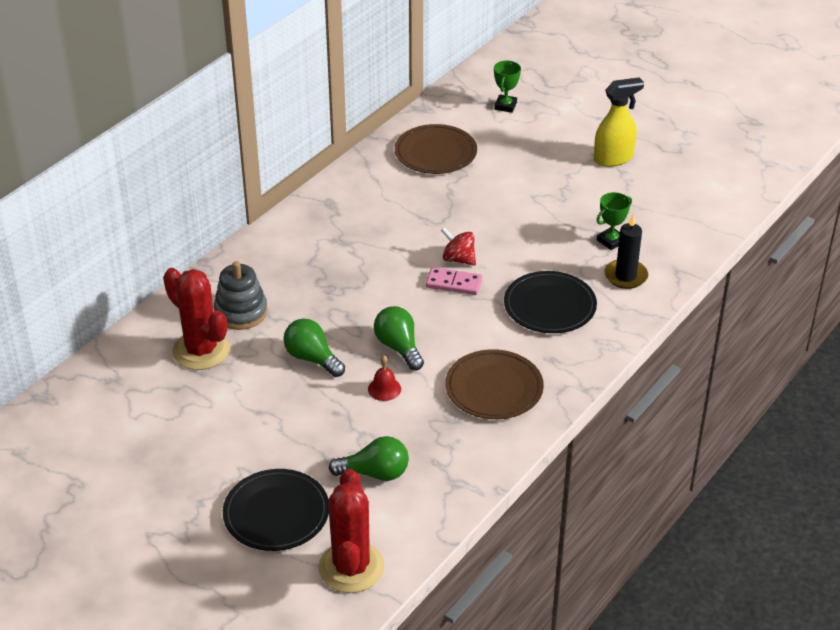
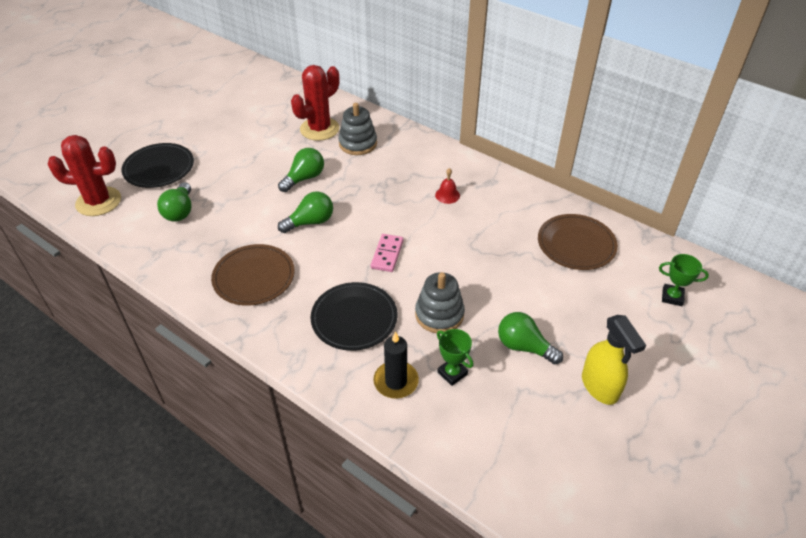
camera: 90 degrees right, 5 degrees up
red bell [368,355,401,401] -> red bell moved to [435,168,460,204]
red spinning top [441,227,476,266] -> none
none -> grey stacking toy [415,272,465,333]
none -> green light bulb [498,312,563,364]

